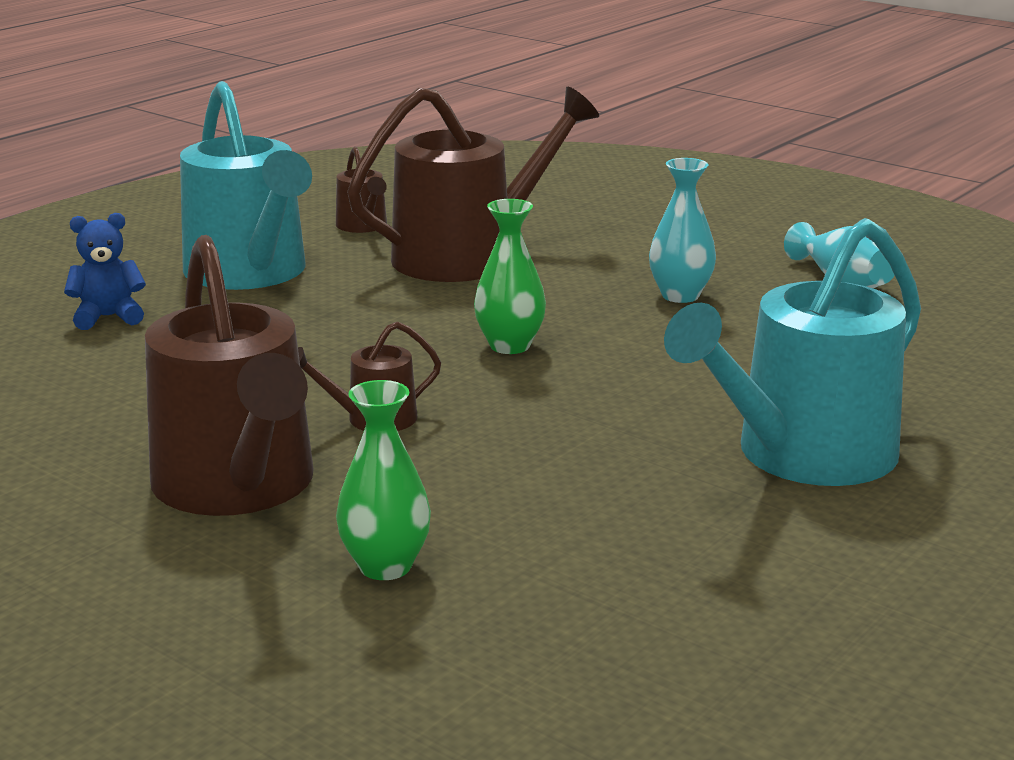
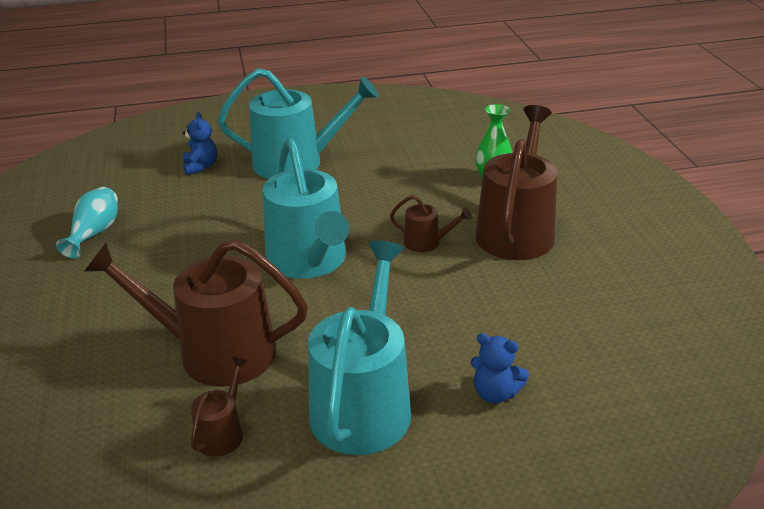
camera: 140 degrees left, 10 degrees up
green vase [474,199,546,354] -> turquoise watering can [262,138,349,279]
turquoise vase [649,158,716,303] -> none
none -> blue teddy bear [183,112,217,175]

